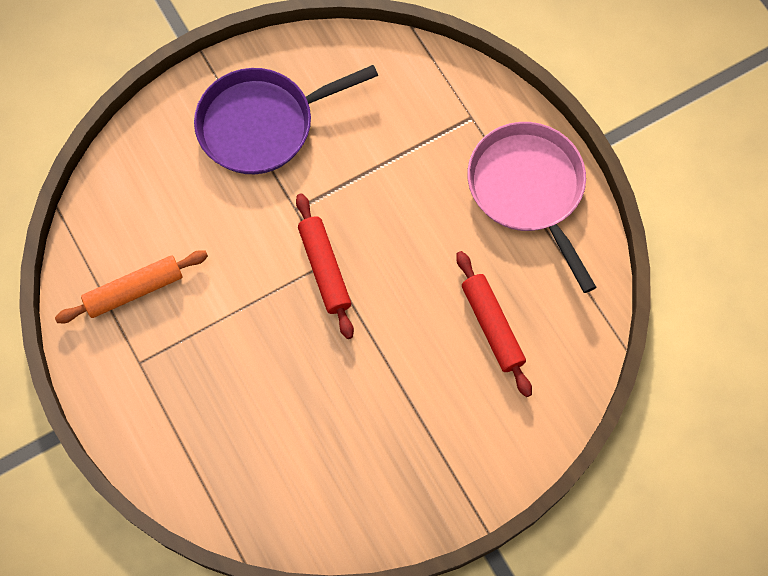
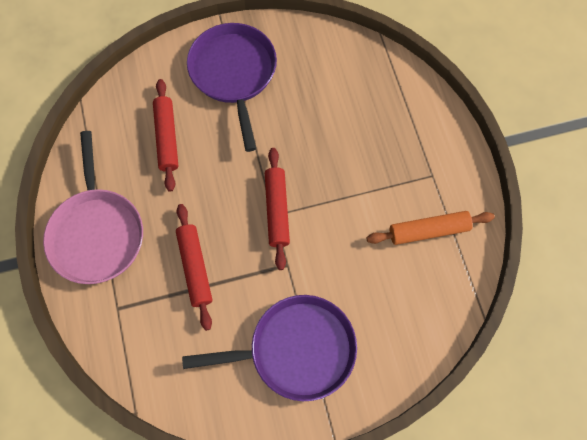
camera: 165 degrees left, 0 degrees up
none -> red rolling pin [176,204,212,331]
none -> purple pan [187,23,277,152]

